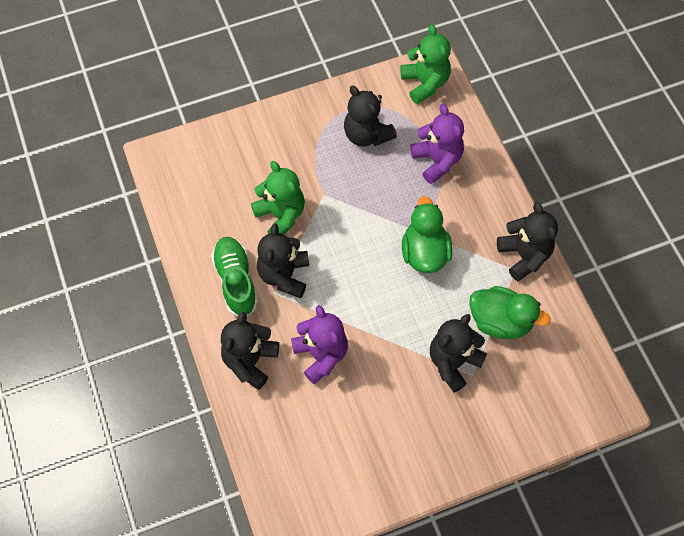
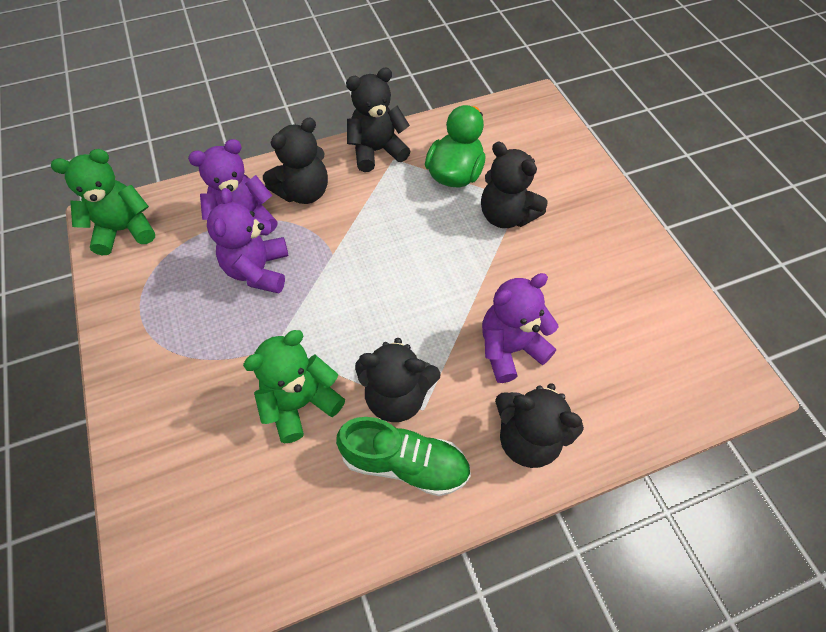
camera: 90 degrees left, 5 degrees down
green shoe [211,237,258,317] -> green shoe turned 150 degrees counterclockwise [336,417,471,496]
black teddy bear [344,85,397,147] -> black teddy bear moved to [263,118,328,204]
green duck [402,196,452,273] -> none
none -> purple teddy bear [207,188,288,293]

